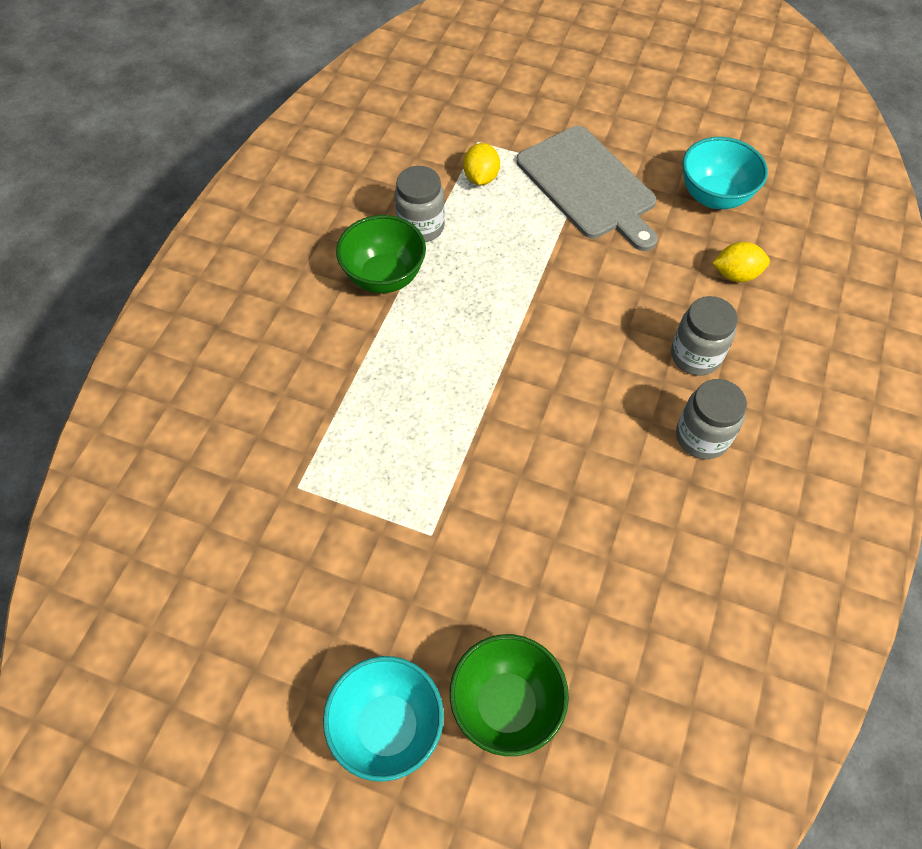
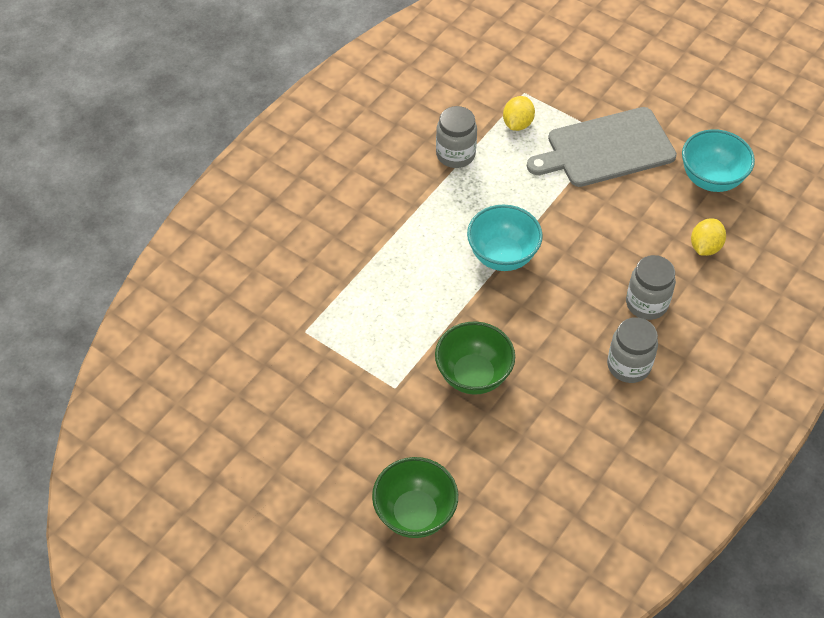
camera: 15 degrees right, 5 degrees down
turquoise bowl [323,656,444,782] -> turquoise bowl moved to [467,205,543,271]
green bowl [336,215,426,293] -> green bowl moved to [435,321,515,395]
grey cutting board [516,126,658,251] -> grey cutting board turned 90 degrees clockwise [527,107,677,187]
yellow lemon [712,242,770,282] -> yellow lemon turned 75 degrees counterclockwise [691,218,726,256]

